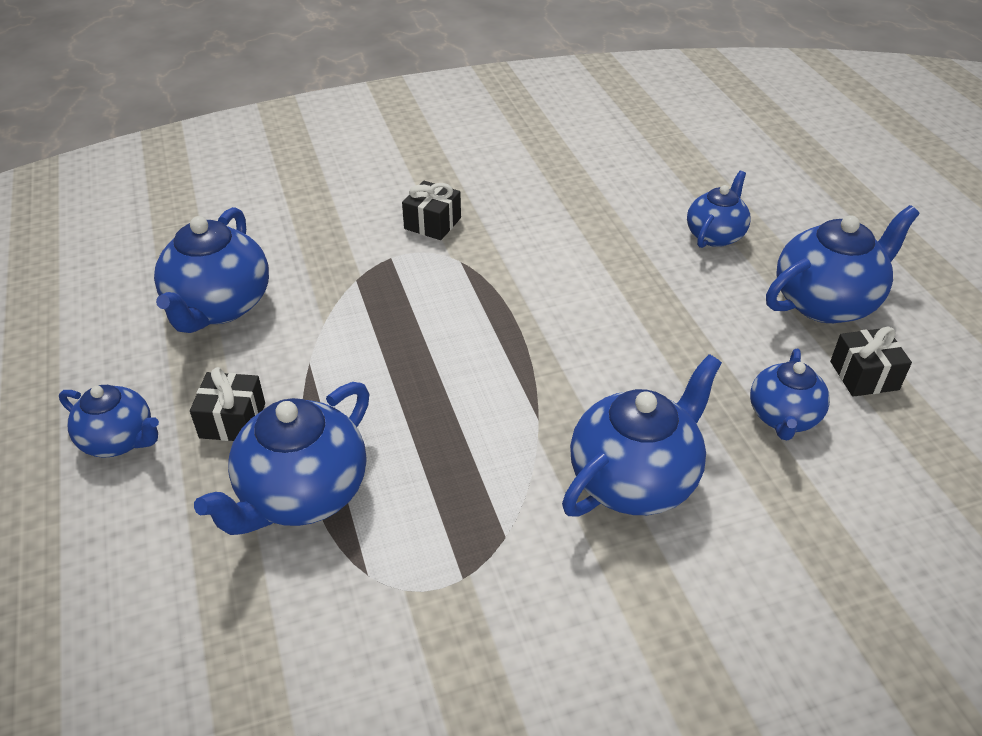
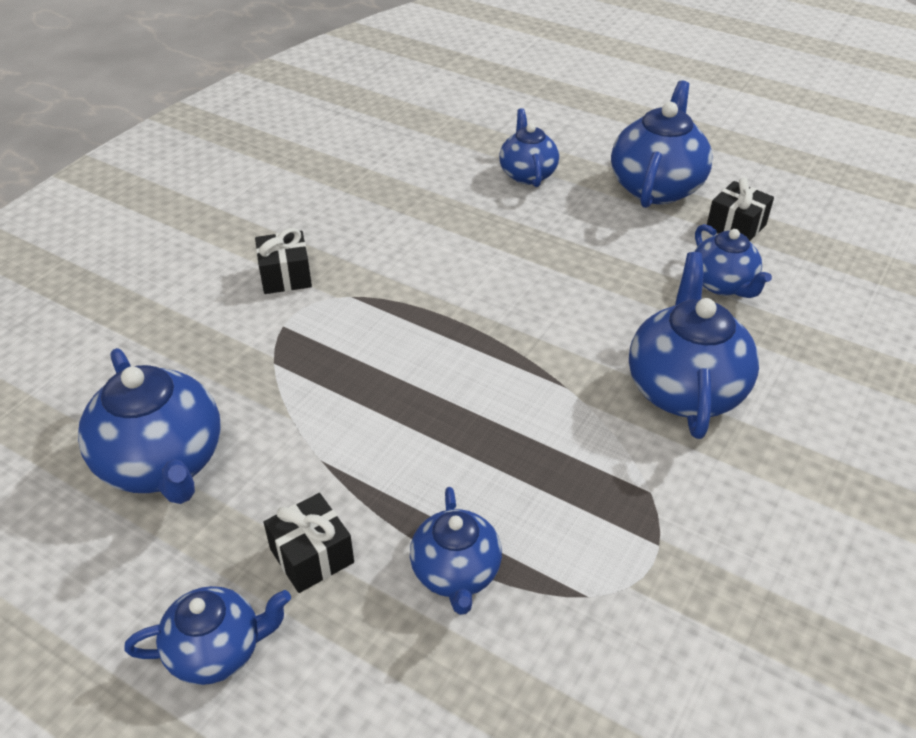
camera: 40 degrees left, 0 degrees up
blue teapot [194,382,369,535] -> blue teapot [410,487,502,615], size x0.62

